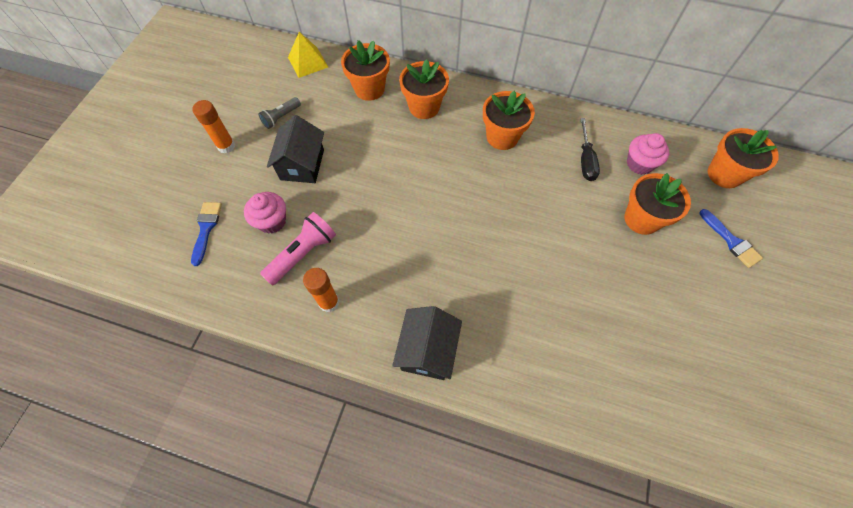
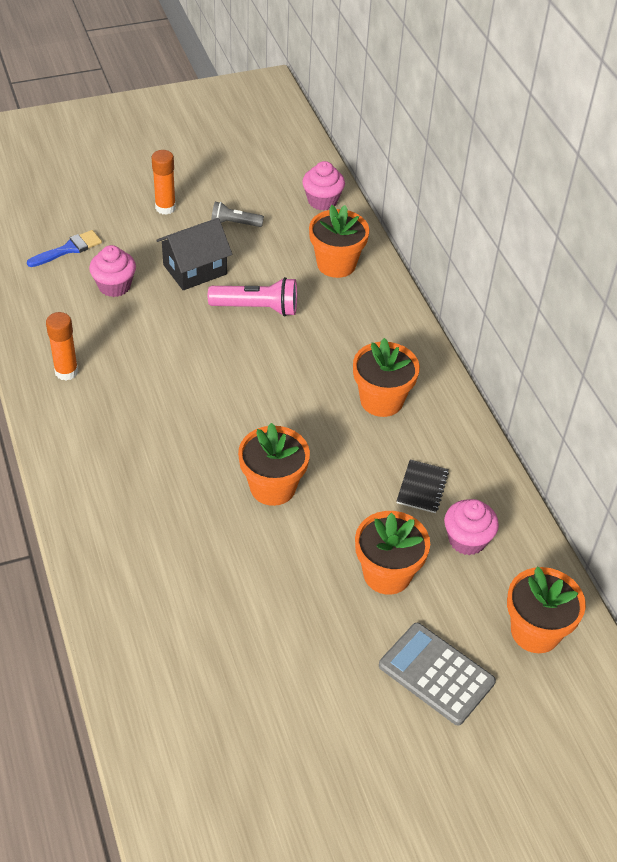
camera: 50 degrees right, 15 degrees down
pink flashlight [260,212,336,285] -> pink flashlight moved to [208,277,297,316]
yellow pyramid [288,32,328,78] -> pink cupcake [302,161,345,210]
black house [392,306,462,380] -> none
orange flower pot [399,60,449,119] -> orange flower pot moved to [238,423,310,506]
black screwdriver [580,118,600,181] -> black notebook [397,460,449,513]
blue brush [699,209,763,268] -> grey calculator [379,623,496,725]

